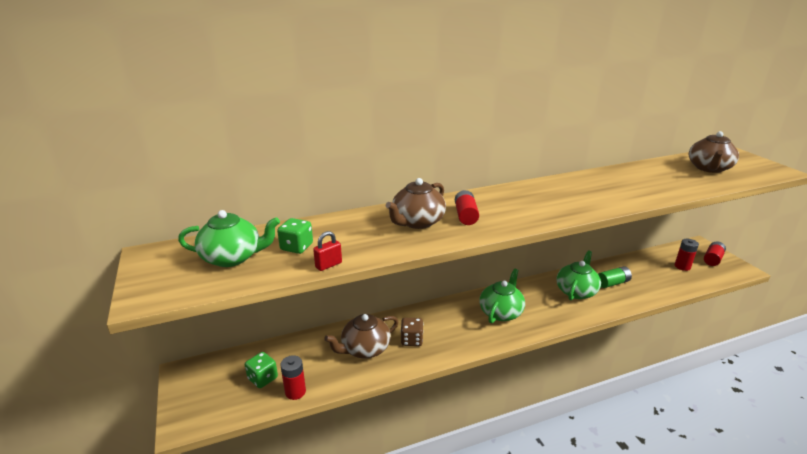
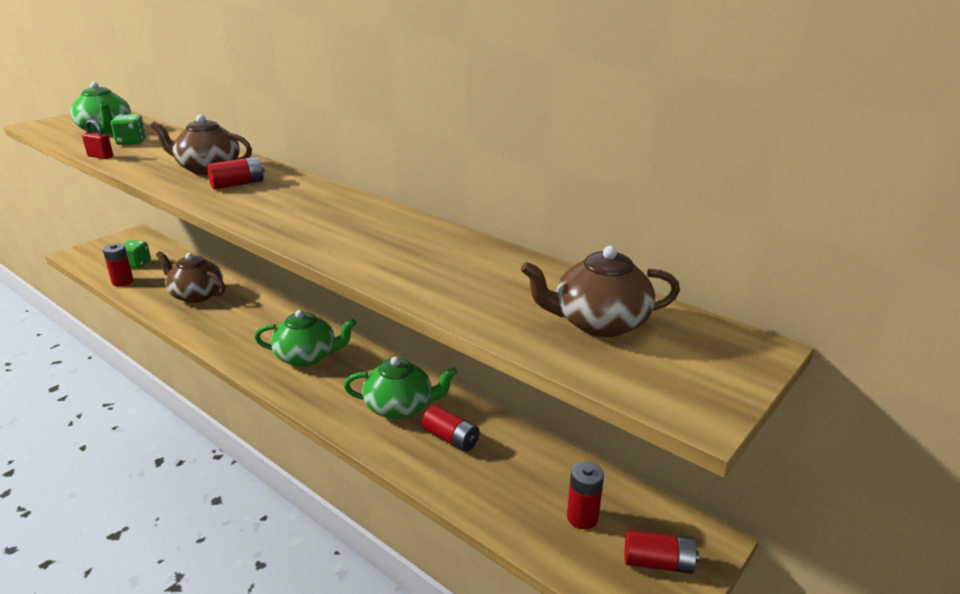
camera: 60 degrees right, 0 degrees up
brown dice [401,318,423,346] -> none
green battery [598,266,632,288] -> red battery [422,405,480,452]

